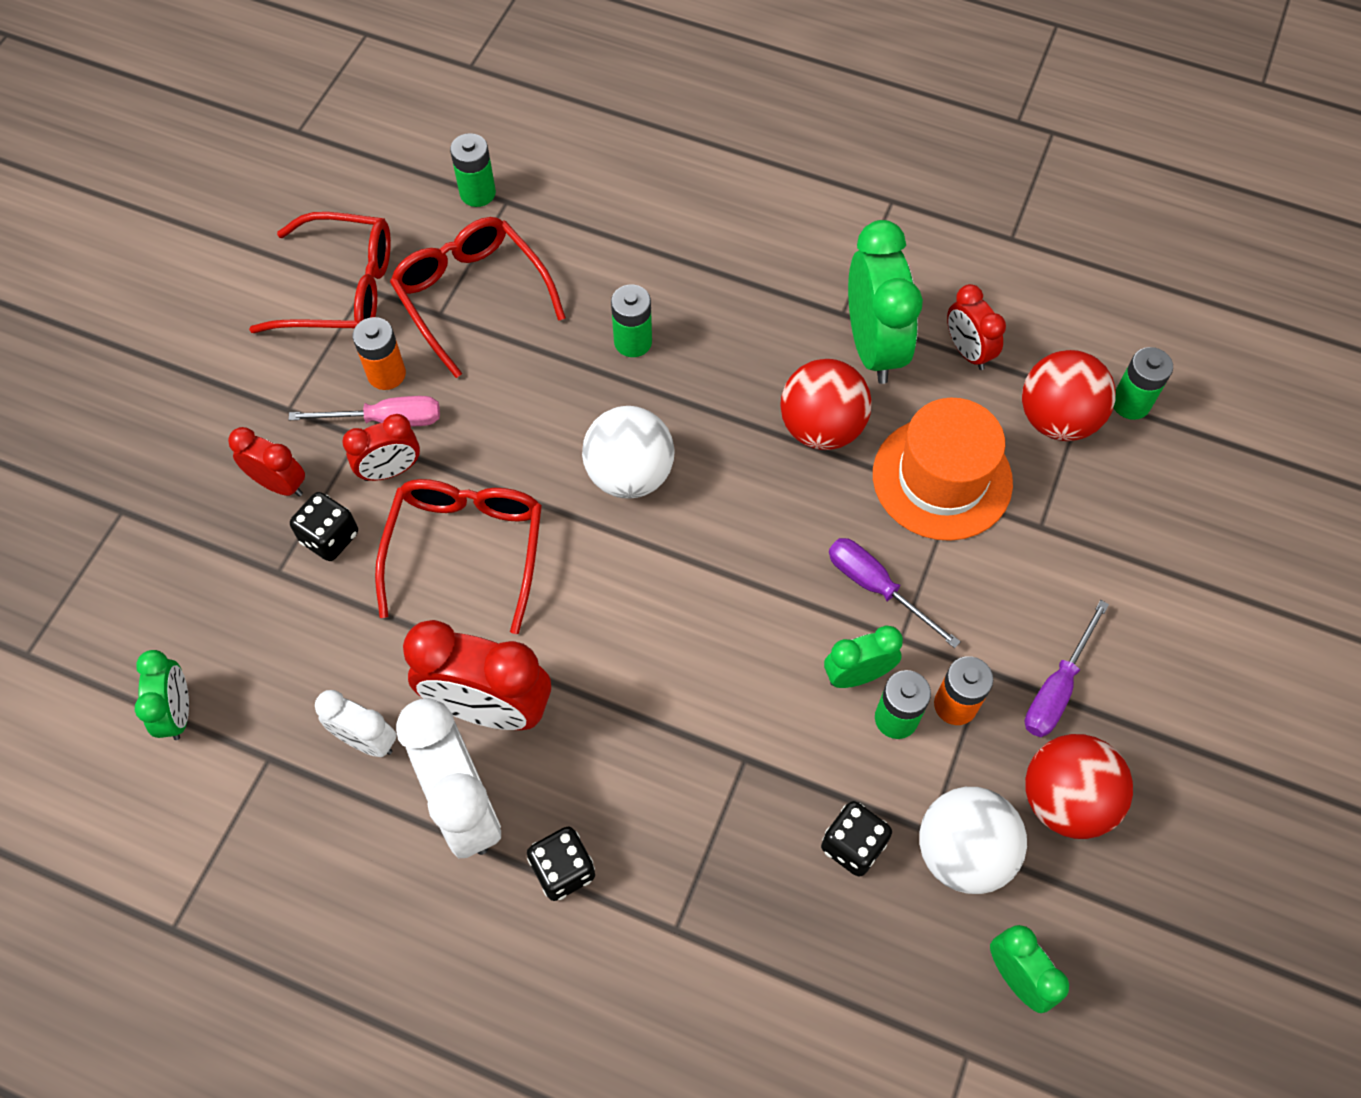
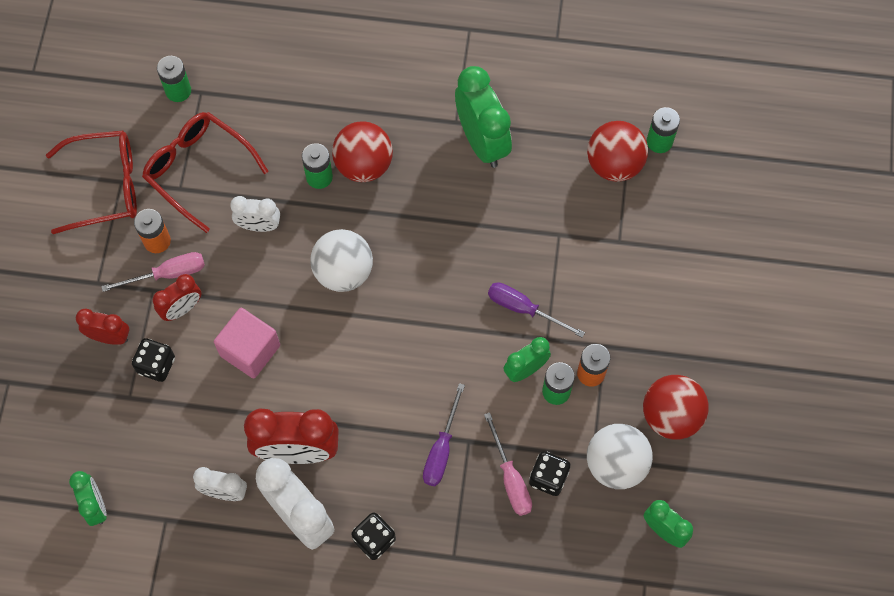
camera: 15 degrees left, 5 degrees up
red glasses [375,479,542,634] -> pink cube [214,308,280,379]
red ball [780,359,871,450] -> red ball moved to [332,122,393,182]
orange hat [873,398,1013,541] -> none
red clock [947,284,1006,370] -> none
purple screwdriver [1025,600,1109,737] -> purple screwdriver moved to [423,383,465,486]
none -> white clock [230,196,280,232]
none -> pink screwdriver [484,412,532,516]

